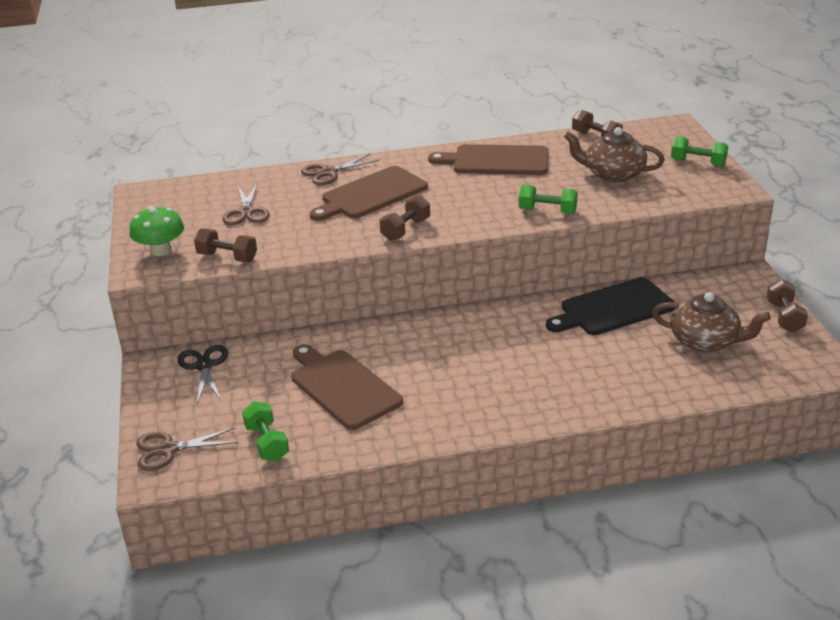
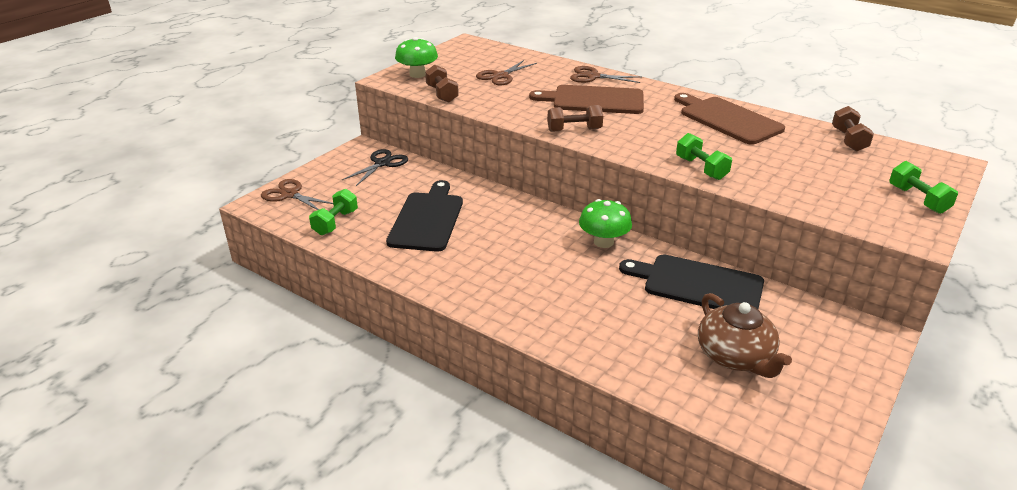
camera: 45 degrees right, 0 degrees up
brown cutting board [291,344,403,430] -> black cutting board [386,180,463,252]
brown teapot [564,127,665,182] -> none
brown dumbbell [766,279,808,332] -> none
none -> green mushroom [579,199,632,248]

